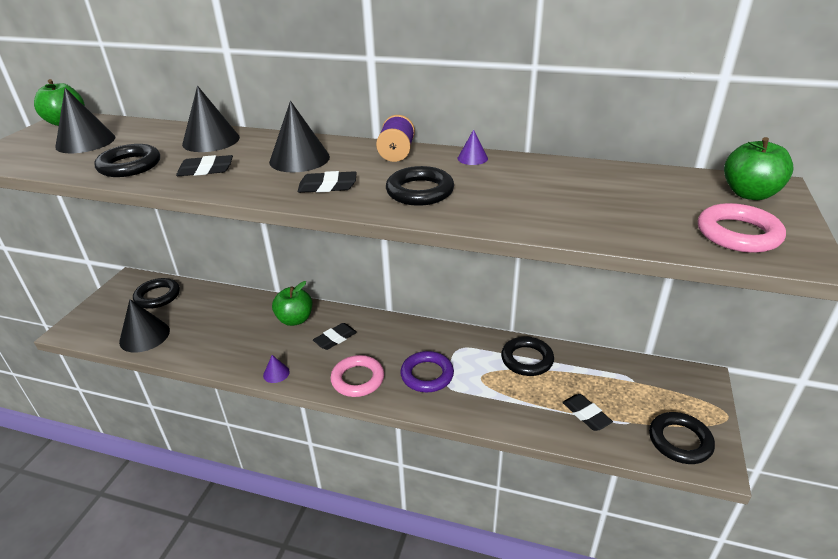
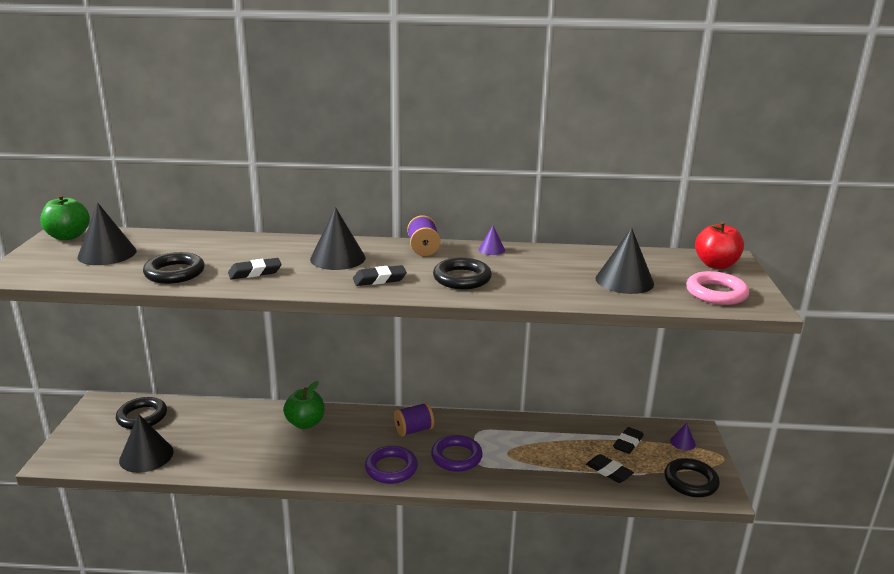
camera: 15 degrees left, 10 degrees down
black cone [182,86,240,152] -> black cone moved to [596,228,654,294]
purple cone [263,355,290,383] -> purple cone moved to [670,423,696,450]
black eraser [313,323,357,350] -> black eraser moved to [613,427,644,454]
pink ring [331,355,384,397] -> purple ring [365,446,418,484]
black ring [501,337,554,376] -> none
green apple [724,137,794,200] -> red apple [695,221,744,269]
none -> purple spool [394,403,434,437]

